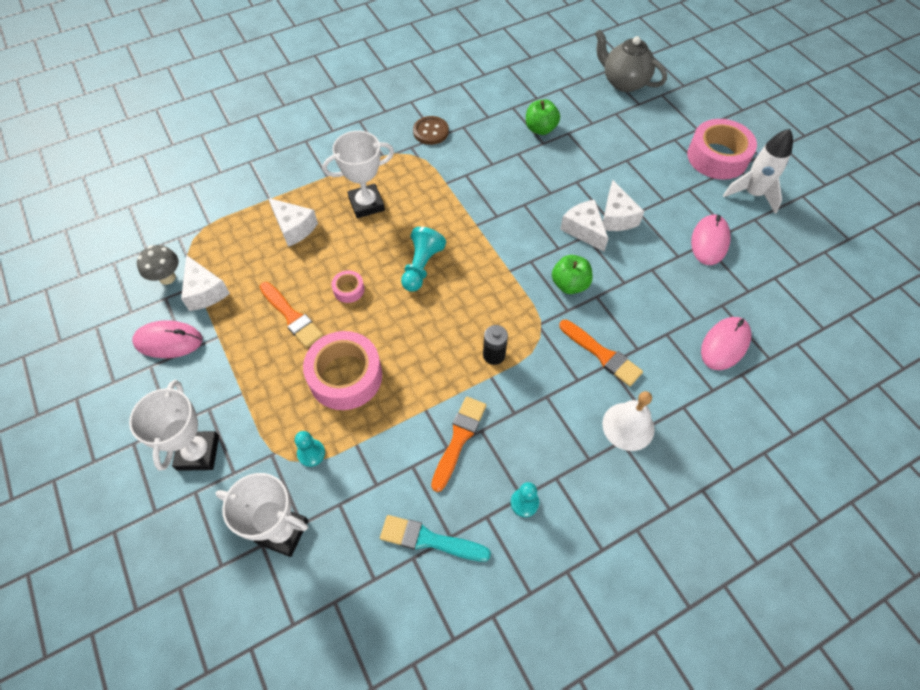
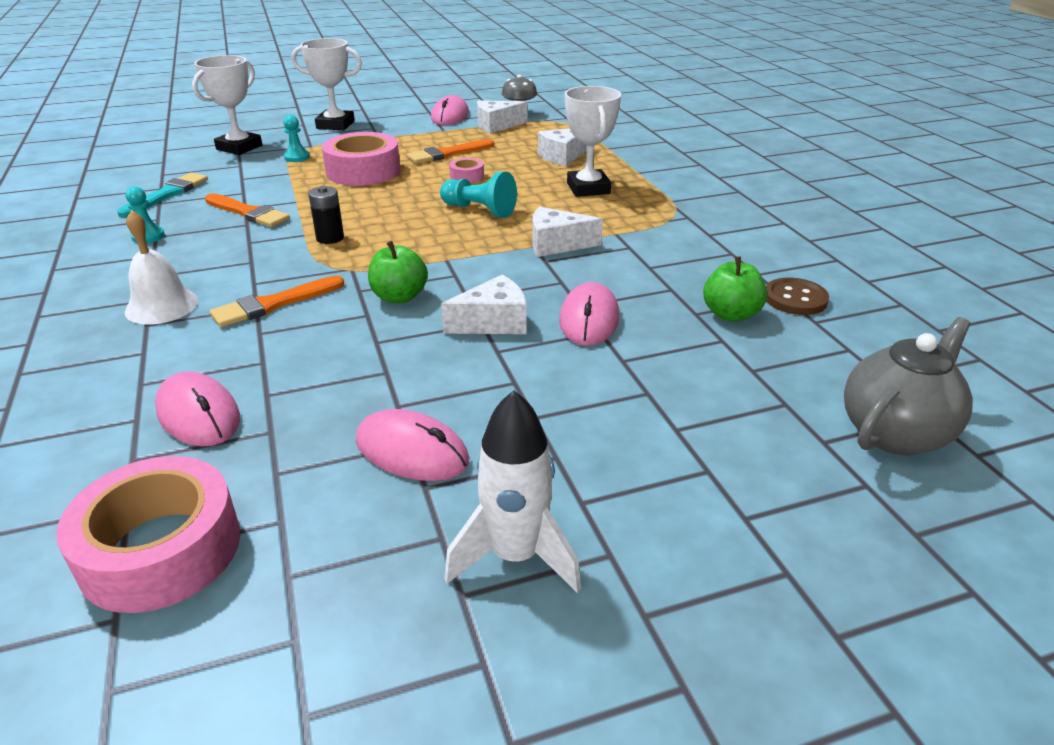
camera: 100 degrees right, 25 degrees down
brown button [413,116,449,145] -> brown button moved to [766,278,829,315]
white cheese [603,180,644,231] -> white cheese moved to [532,206,603,257]
pink tape [687,119,757,180] -> pink tape moved to [56,456,240,613]
none -> pink mouse [559,282,619,346]

